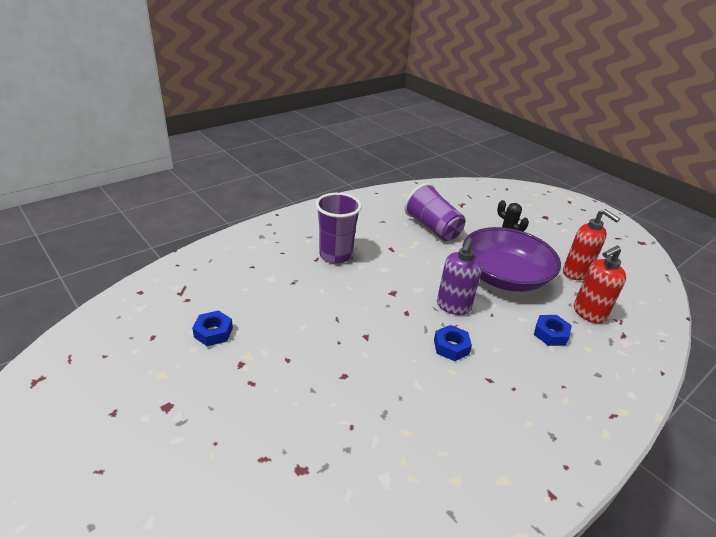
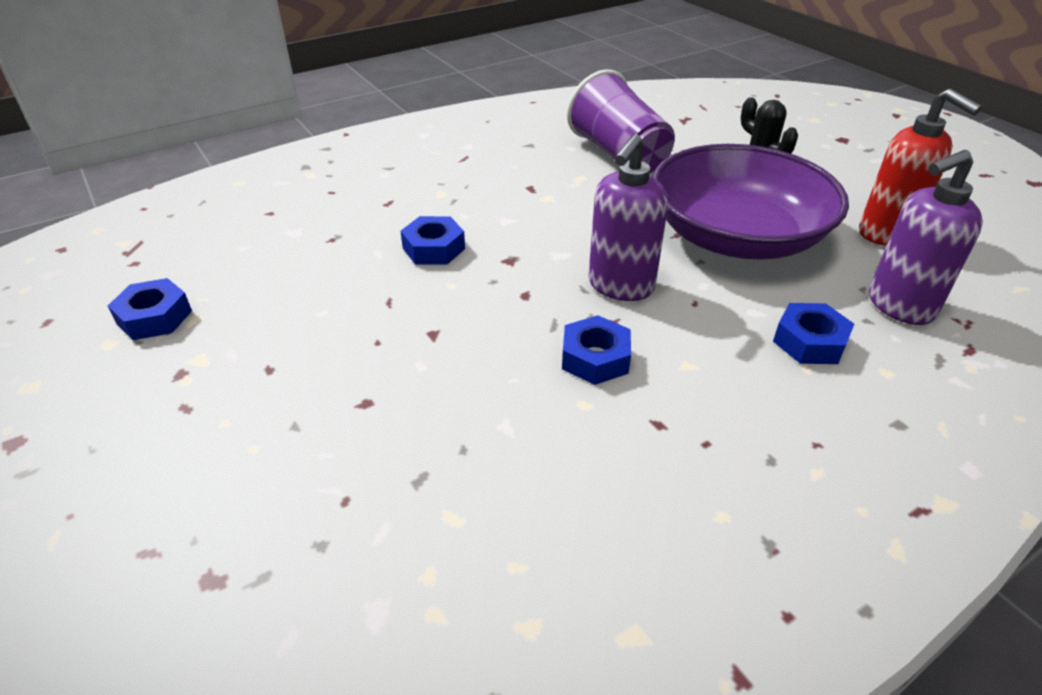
camera: 10 degrees right, 5 degrees up
purple cup [315,193,362,264] -> none
red soap dispenser [574,245,626,324] -> purple soap dispenser [869,150,983,325]
none -> blue nut [400,216,465,265]

